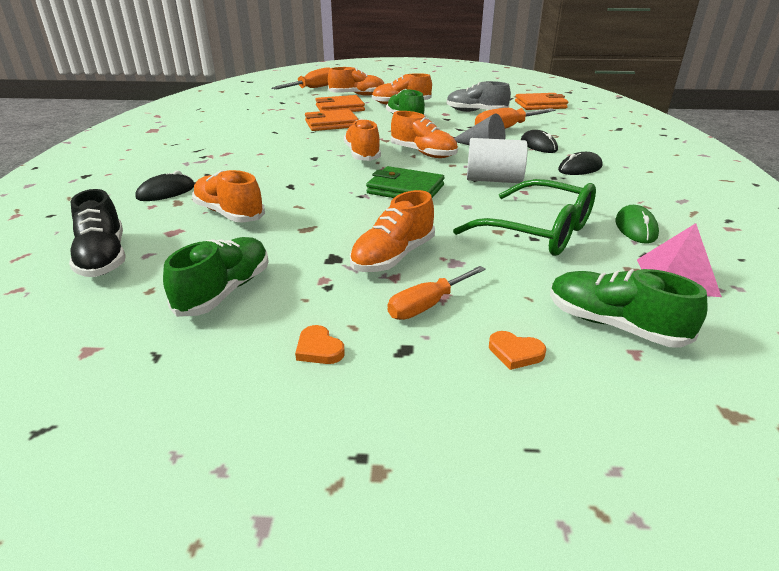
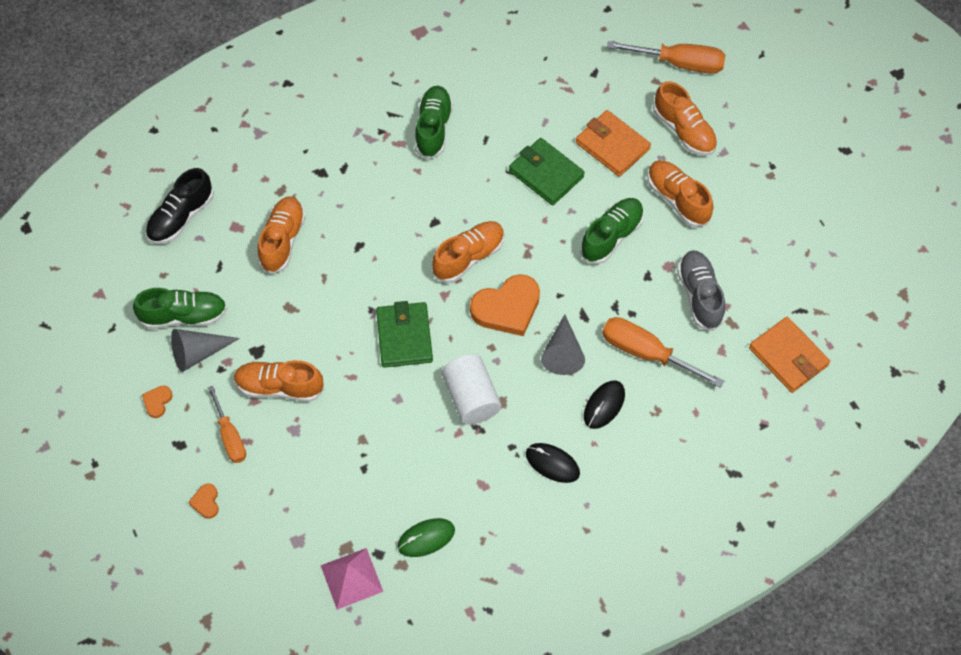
camera: 60 degrees right, 30 degrees up
black mouse [136,171,195,201] -> none
orange wallet [305,109,359,131] -> green wallet [509,138,585,205]
orange screwdriver [388,266,486,320] -> orange screwdriver turned 135 degrees counterclockwise [208,386,246,463]
orange shoe [391,111,458,158] -> orange heart [470,274,540,336]
green glasses [453,179,596,256] -> none
green shoe [550,269,708,348] -> green shoe moved to [415,86,453,159]
none -> grey cone [171,329,240,372]

